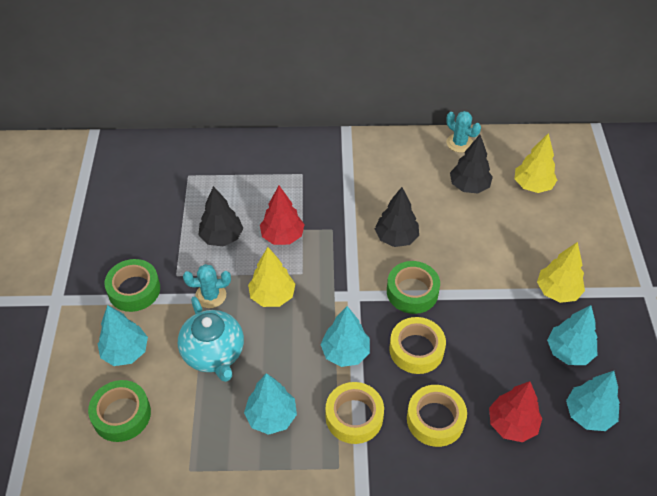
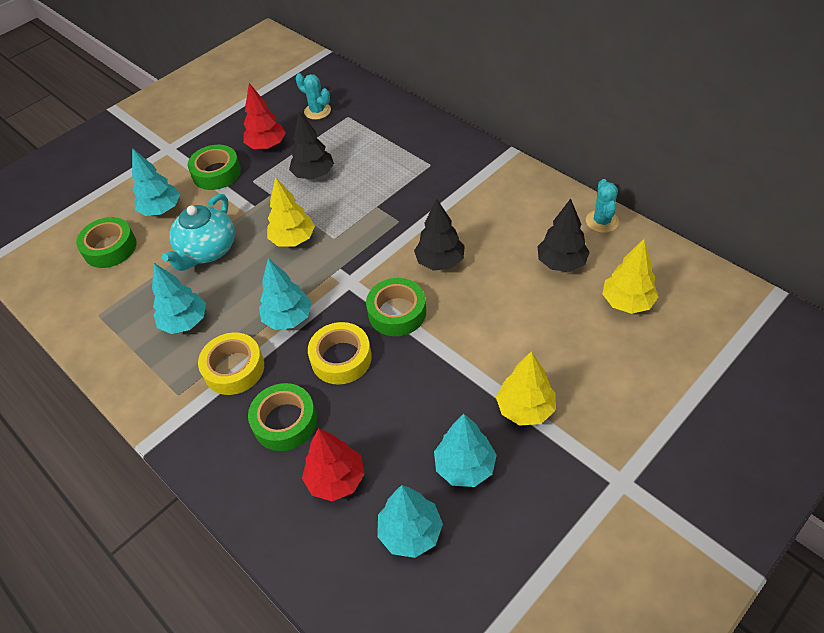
camera: 50 degrees right, 0 degrees up
turquoise cactus [183,264,231,308] -> turquoise cactus moved to [296,73,331,120]
red tree [260,186,305,245] -> red tree moved to [243,83,286,149]
yellow tape [407,385,467,447] -> green tape [248,383,317,451]

